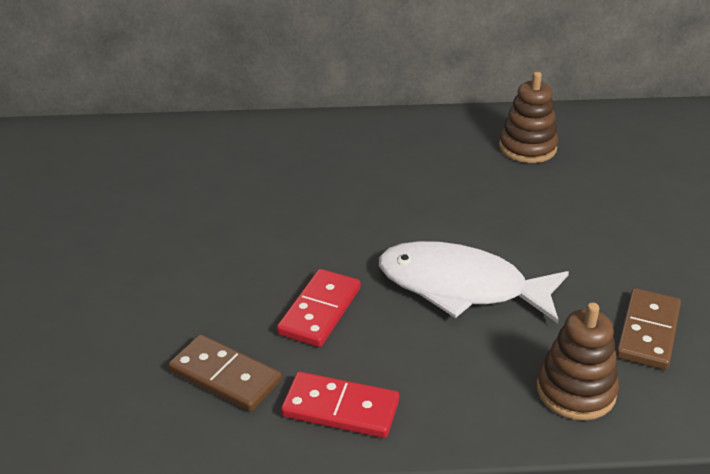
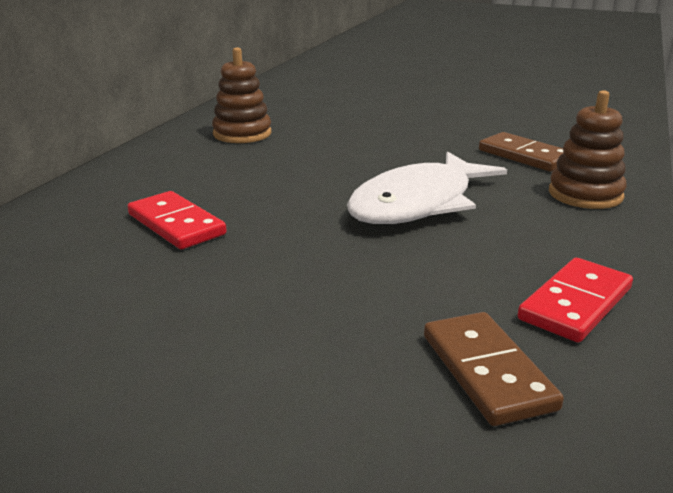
camera: 65 degrees left, 10 degrees down
brown domino [168,334,282,412] -> brown domino turned 75 degrees counterclockwise [424,312,564,426]
red domino [277,269,361,347] -> red domino moved to [127,191,226,249]

